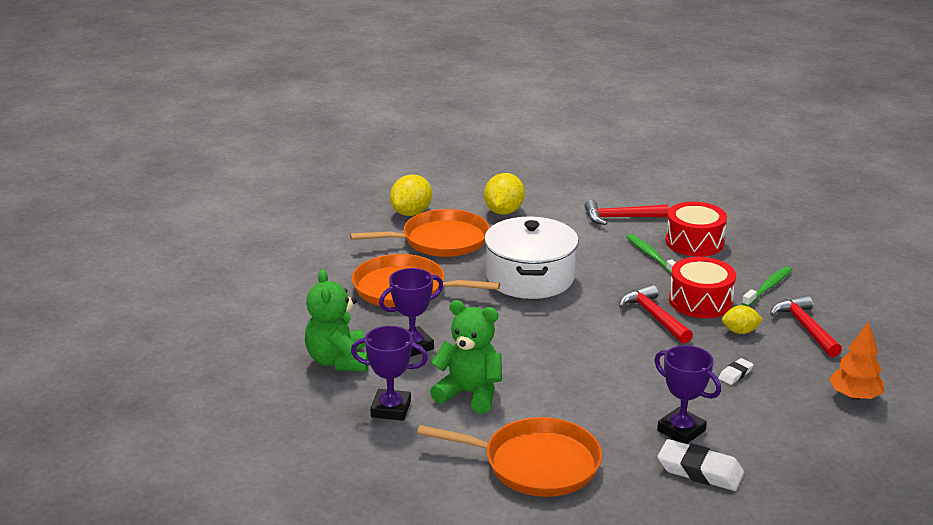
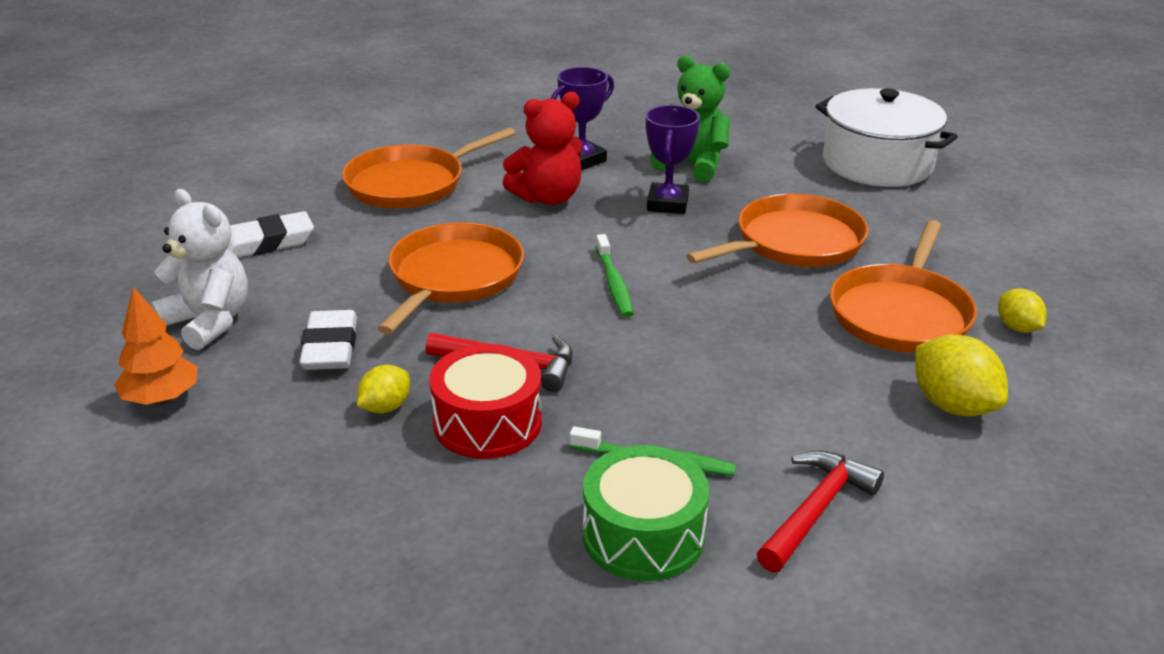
camera: 130 degrees right, 5 degrees up
yellow lemon [390,174,432,216] -> yellow lemon [998,288,1047,333], size x0.60
green teddy bear [430,300,502,414] -> red teddy bear [503,92,583,205]
white pot [484,217,579,299] -> white pot moved to [815,88,958,187]
purple trophy [654,345,721,444] -> none
red drum [665,202,727,257] -> green drum [583,445,709,581]
white eraser [718,358,754,385] -> white eraser [299,310,357,370], size x1.91
green toothbrush [742,266,792,307] -> green toothbrush moved to [596,234,634,317]
red hammer [770,295,842,357] -> none
none -> white teddy bear [151,189,248,350]
none -> orange pan [377,222,524,334]

